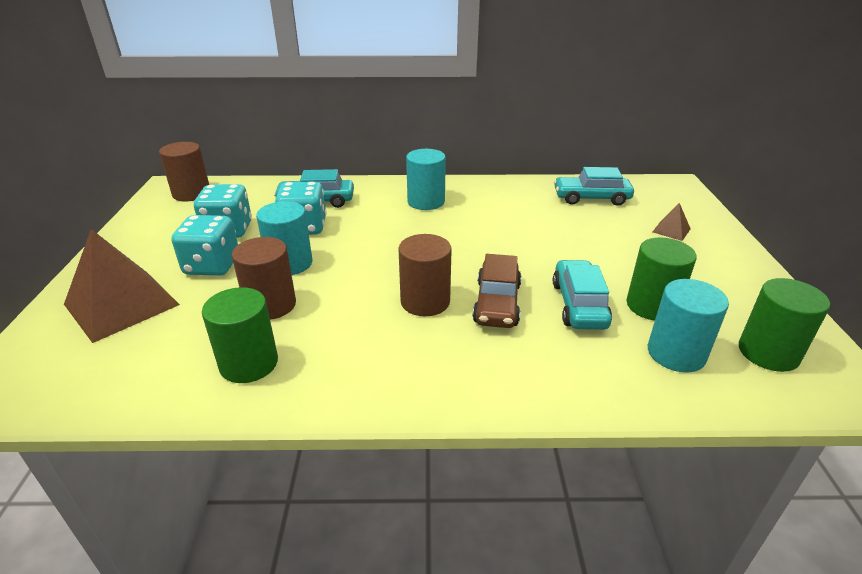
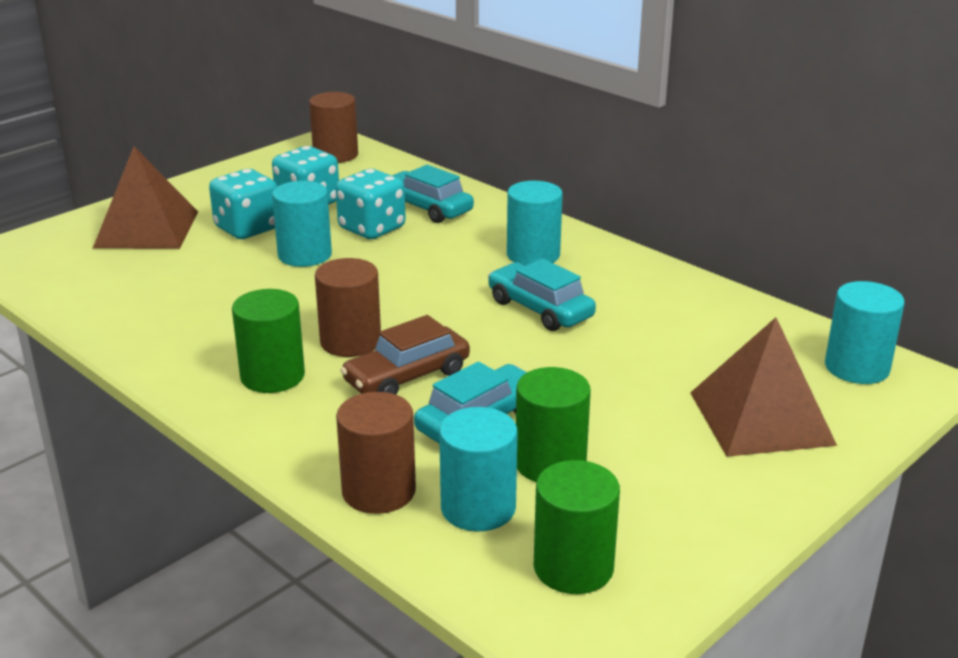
camera: 45 degrees right, 5 degrees down
green cylinder [202,287,278,383] -> green cylinder moved to [232,289,305,393]
brown cylinder [232,237,296,320] -> brown cylinder moved to [336,392,416,514]
turquoise car [554,167,634,206] -> turquoise car moved to [488,258,596,331]
brown pyramid [653,203,691,241] -> brown pyramid [690,317,837,457], size x2.30
none -> turquoise cylinder [825,281,905,384]

